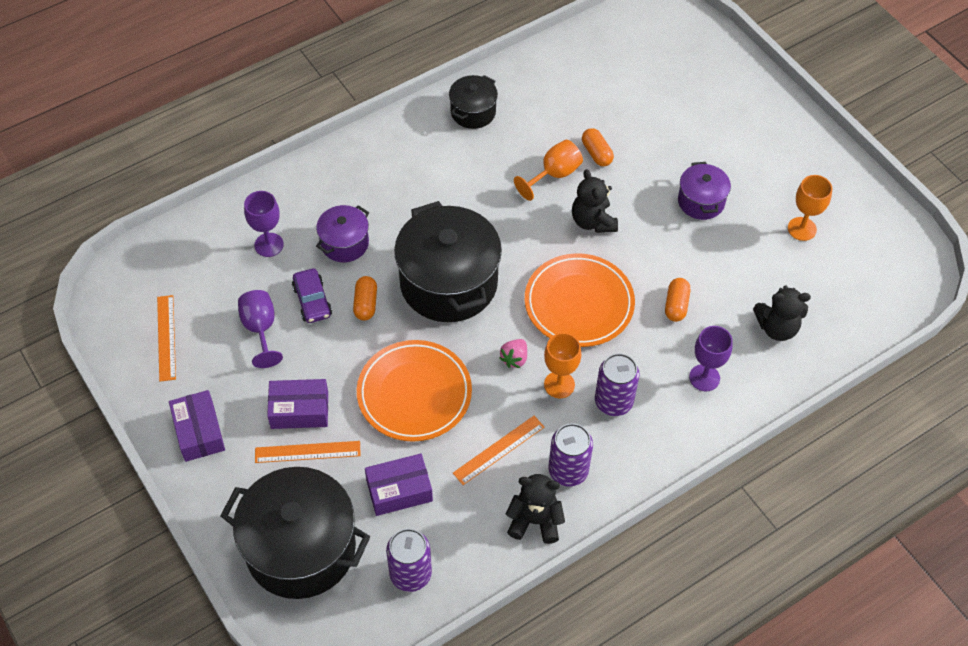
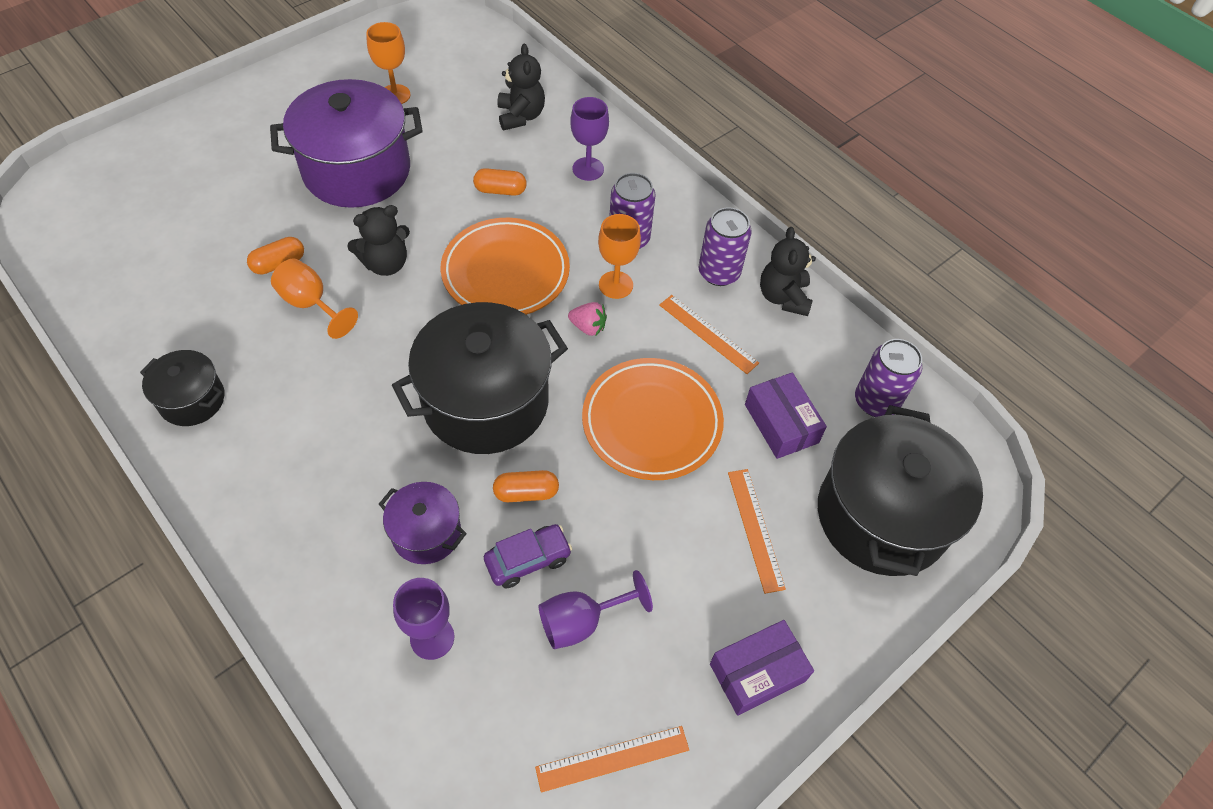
camera: 100 degrees left, 0 degrees up
purple box [267,379,328,429] -> none
purple pot [678,162,731,220] -> purple pot [270,79,423,208], size x1.98

